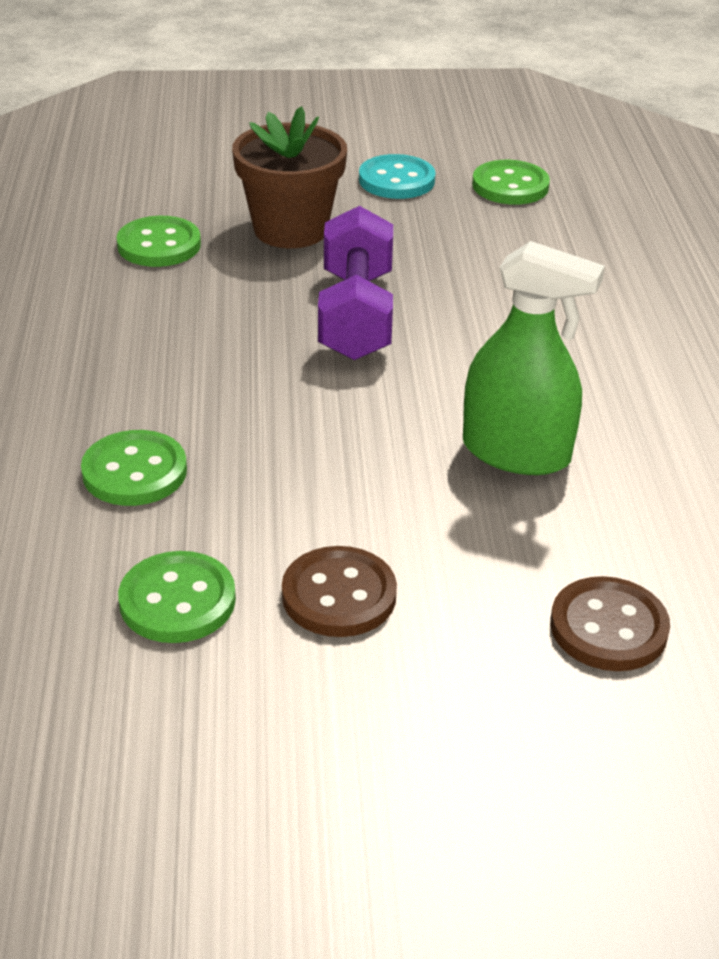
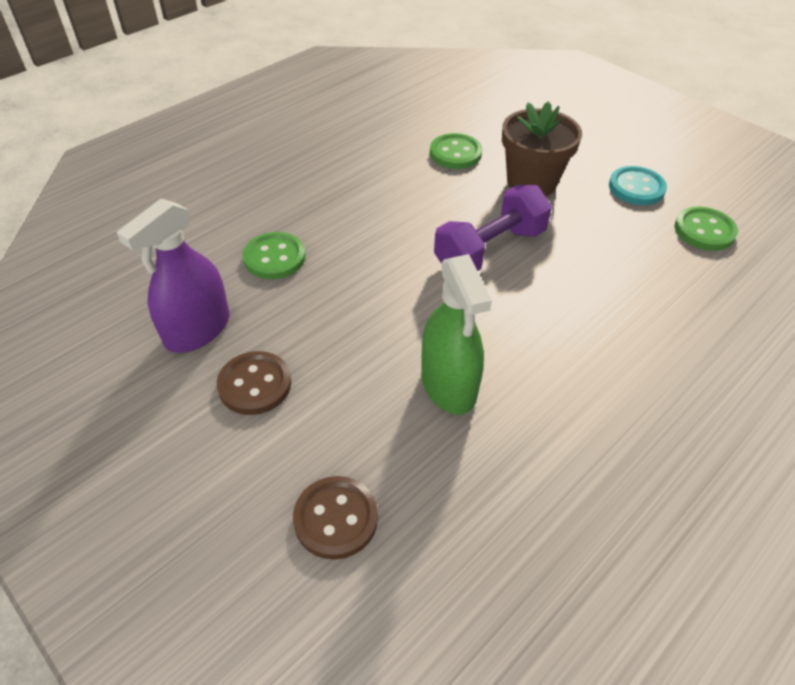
camera: 50 degrees right, 10 degrees up
green button [118,551,236,643] -> purple spray bottle [117,198,229,353]

